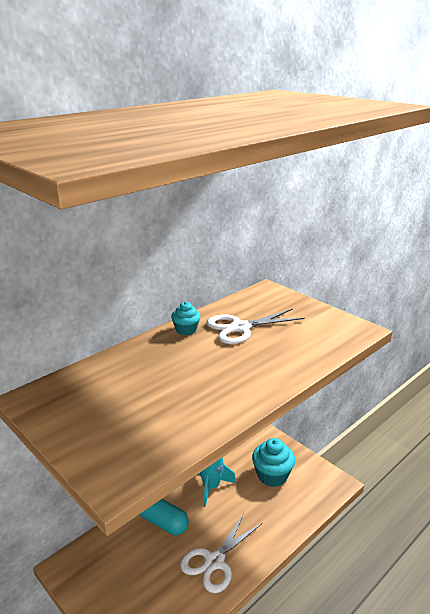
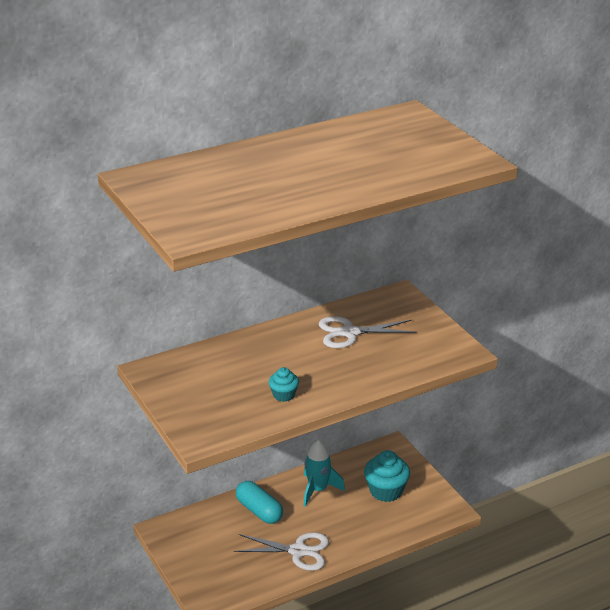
camera: 15 degrees right, 5 degrees up
turquoise cupcake [171,302,201,335] -> turquoise cupcake moved to [269,367,299,402]
white scissors [180,513,262,593] -> white scissors turned 135 degrees counterclockwise [234,532,329,571]

